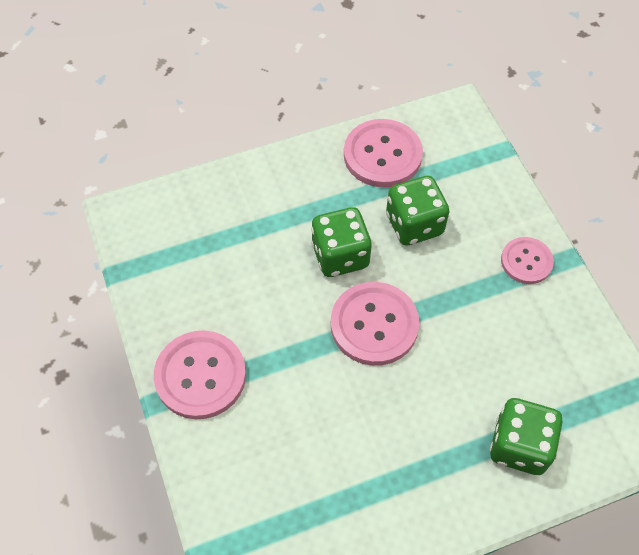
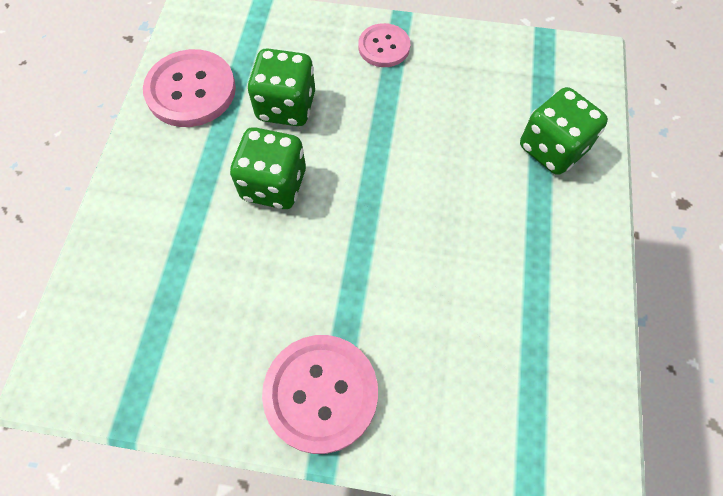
camera: 60 degrees left, 5 degrees up
pink button [331,282,419,366] -> none

